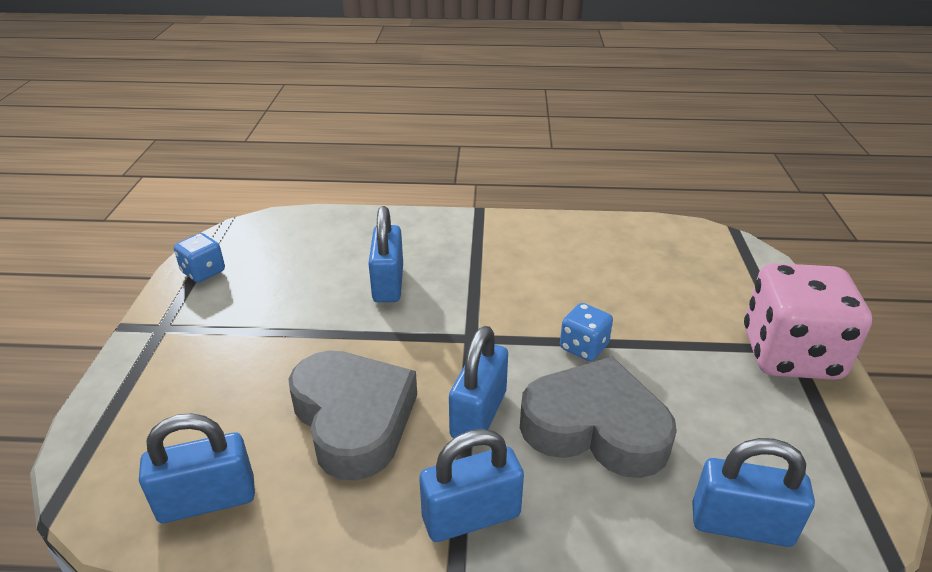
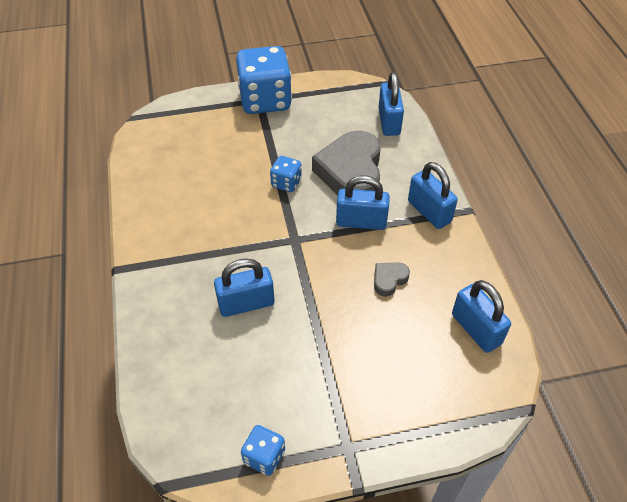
camera: 105 degrees left, 15 degrees up
grey heart [289,351,417,481] -> grey heart [374,262,410,297], size x0.44
pink dice [744,263,872,380] -> blue dice [236,46,292,114]

